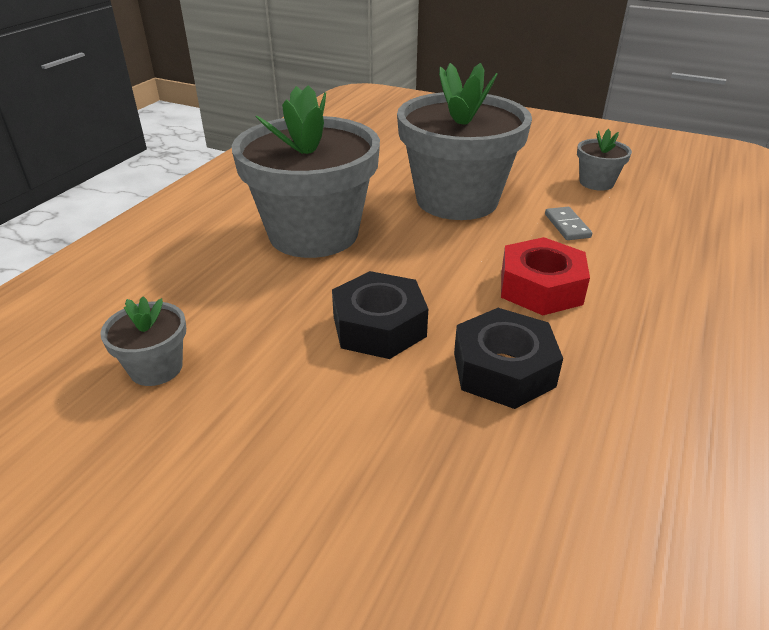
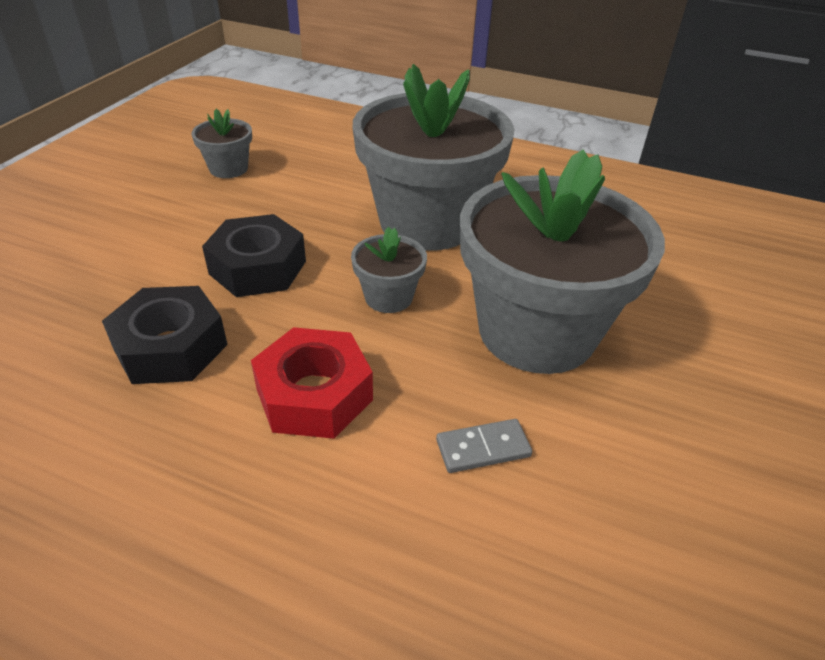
camera: 85 degrees right, 5 degrees up
grey flower pot [577,129,632,191] -> grey flower pot moved to [351,227,427,313]

